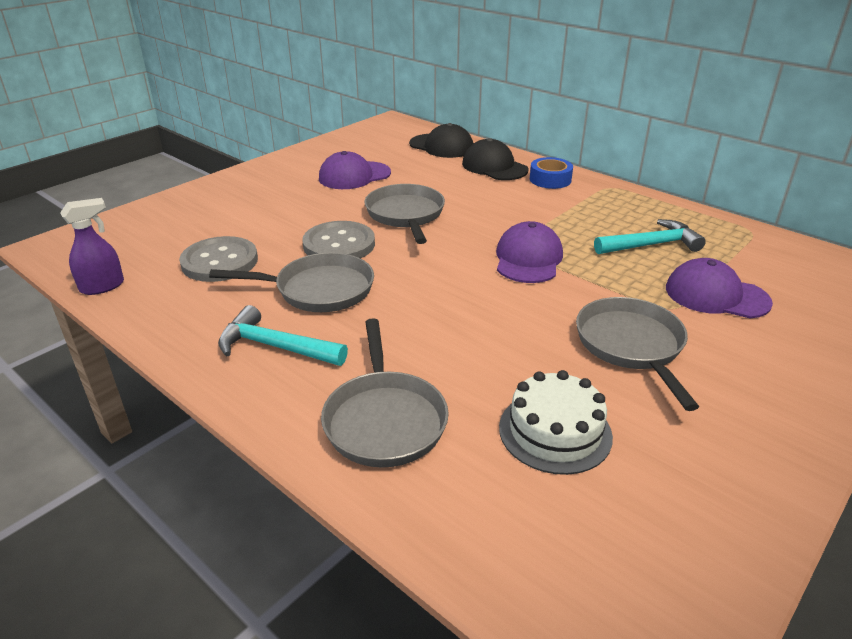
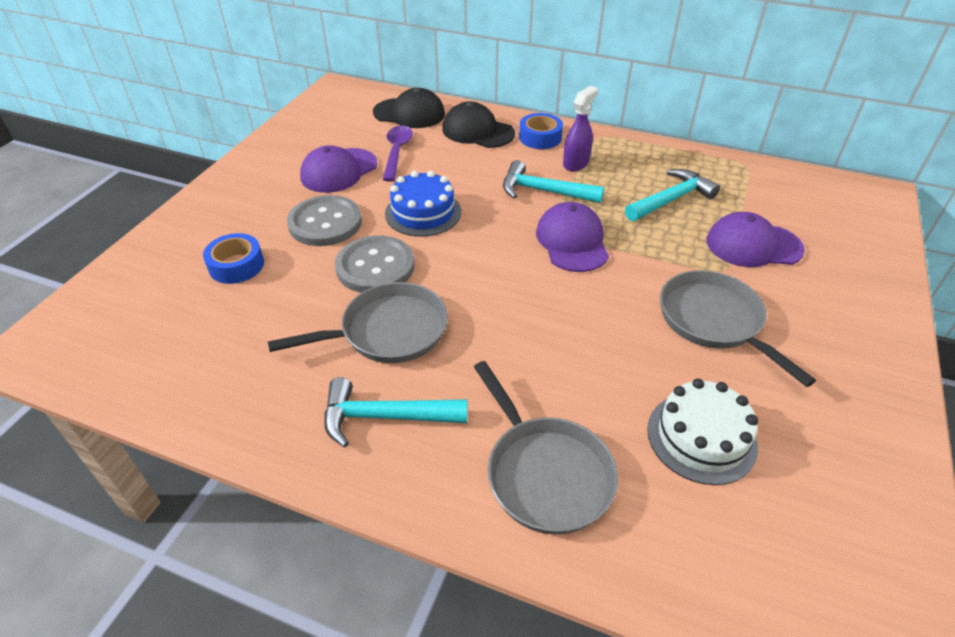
camera: 20 degrees left, 10 degrees up
purple spray bottle [60,198,124,295] -> purple spray bottle moved to [563,86,598,171]
grey button [179,236,258,282] -> grey button moved to [287,195,362,246]
grey pan [365,184,445,244] -> blue cake [385,171,461,237]
none -> blue tape [203,233,264,284]
none -> purple spoon [383,126,413,182]
none -> turquoise hammer [503,160,604,203]

